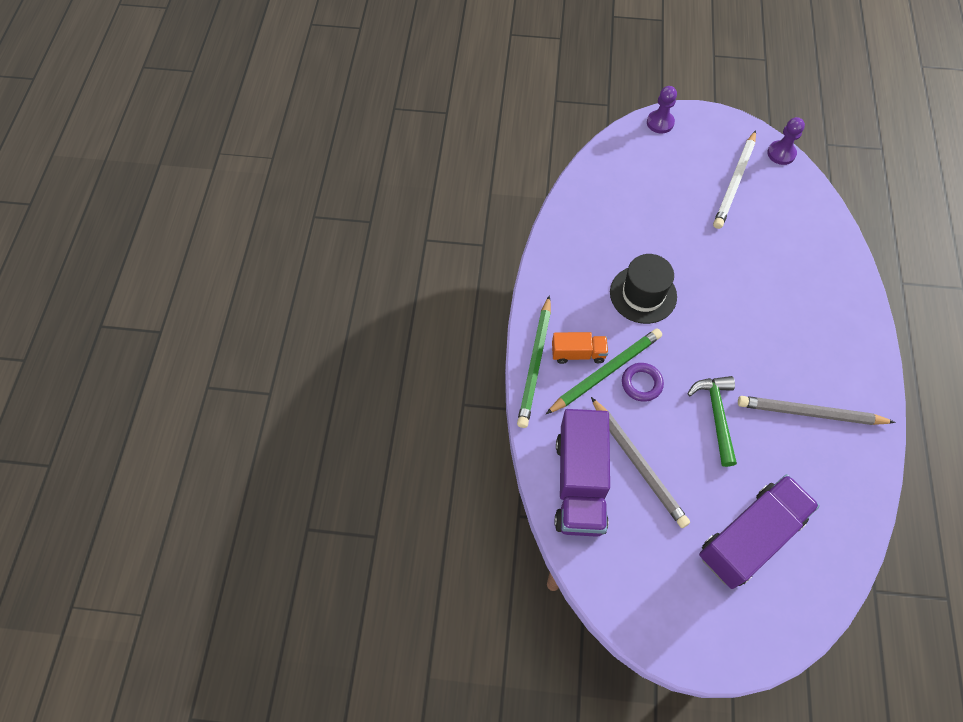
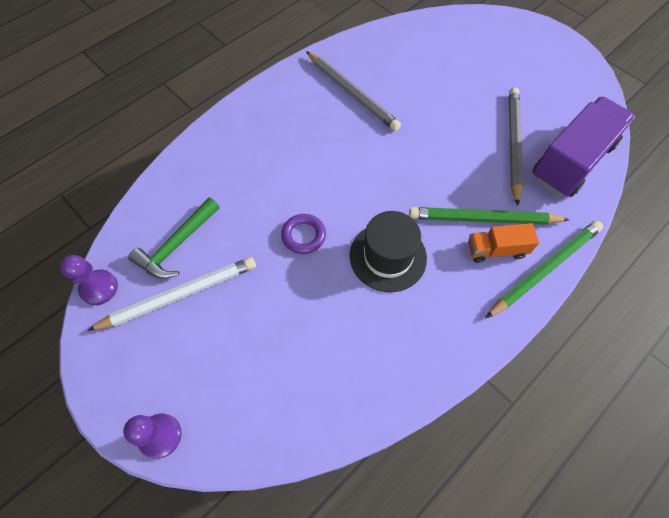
camera: 140 degrees left, 0 degrees up
orange truck [552,332,608,364] -> orange truck turned 45 degrees counterclockwise [468,223,539,263]
purple ring [622,363,664,402] -> purple ring moved to [281,214,326,254]
green hammer [687,376,737,467] -> green hammer moved to [128,197,219,279]
purple truck [699,474,820,589] -> none

